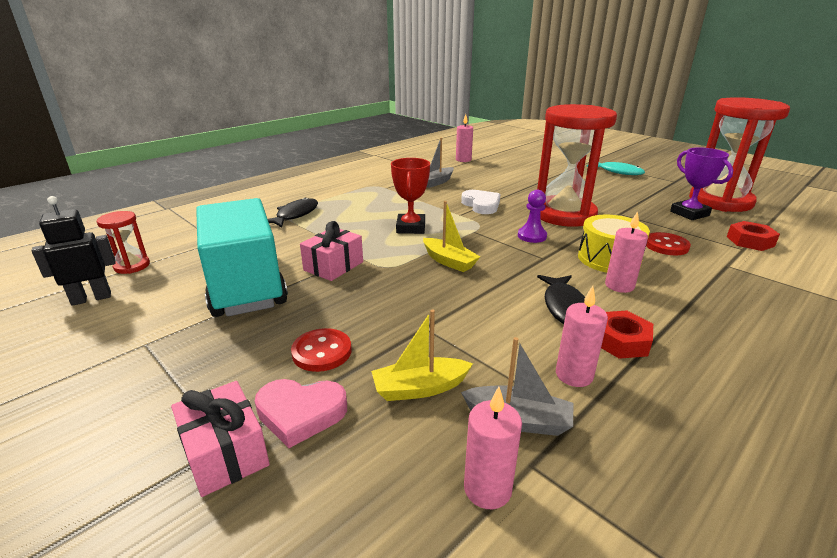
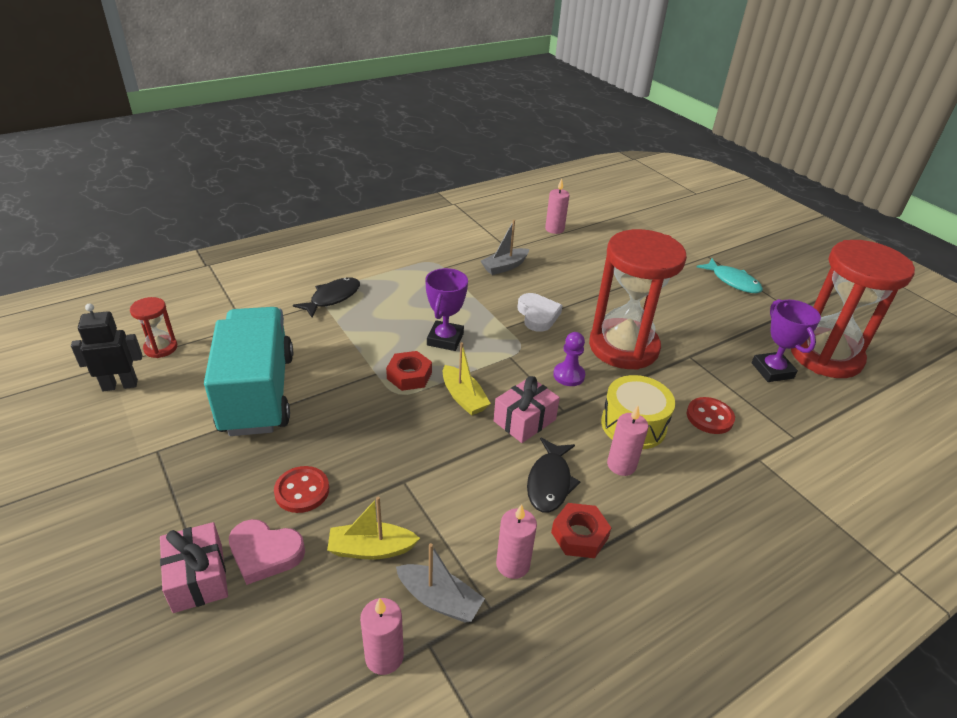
camera: 10 degrees right, 10 degrees up
pink gift [300,221,363,281] -> pink gift moved to [494,376,560,443]
red trophy [391,158,430,234] -> purple trophy [425,268,468,351]
red nut [727,221,780,251] -> red nut moved to [386,351,432,391]

